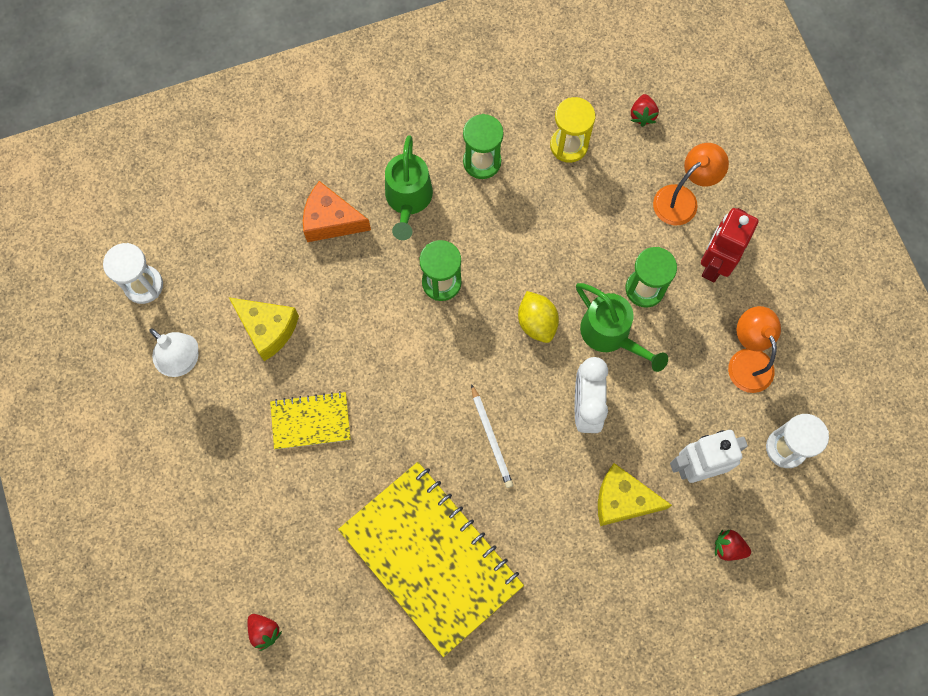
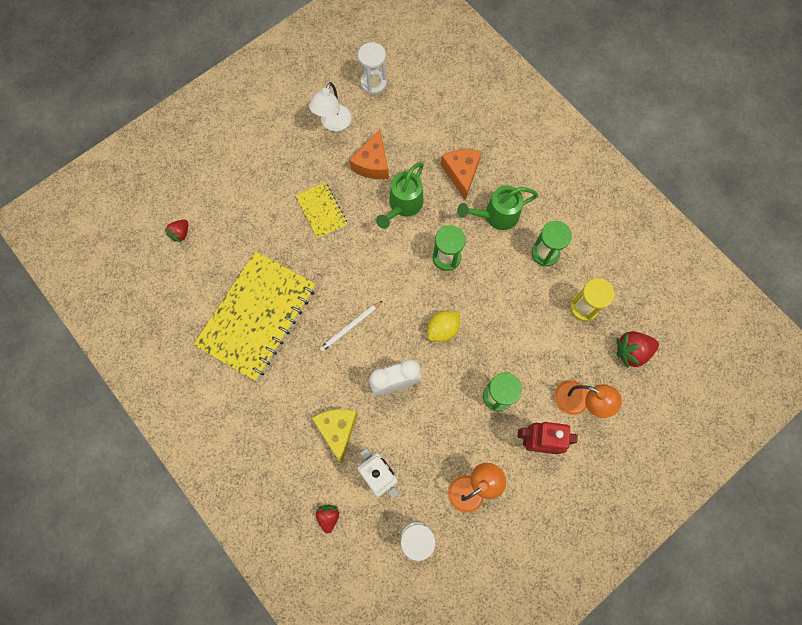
camera: 70 degrees right, 0 degrees up
yellow cheese [229,297,299,361] -> orange cheese [350,129,389,179]
green watering can [576,283,668,372] -> green watering can moved to [376,162,424,229]
red strawberry [631,94,659,127] -> red strawberry [617,331,659,368], size x1.62

